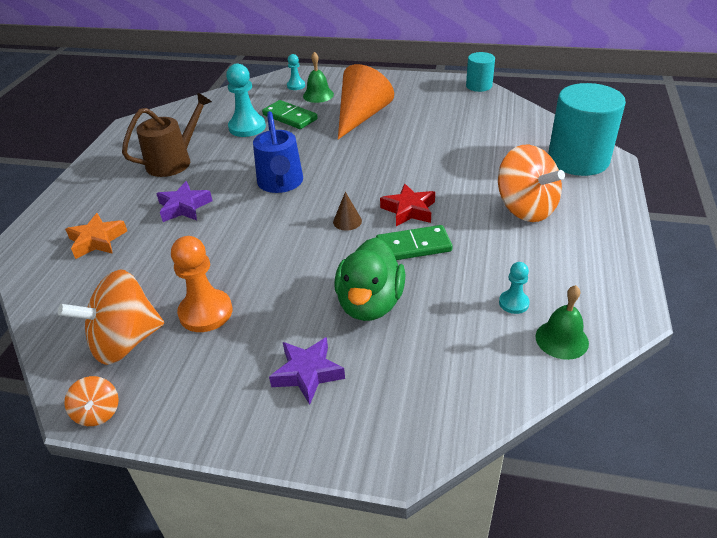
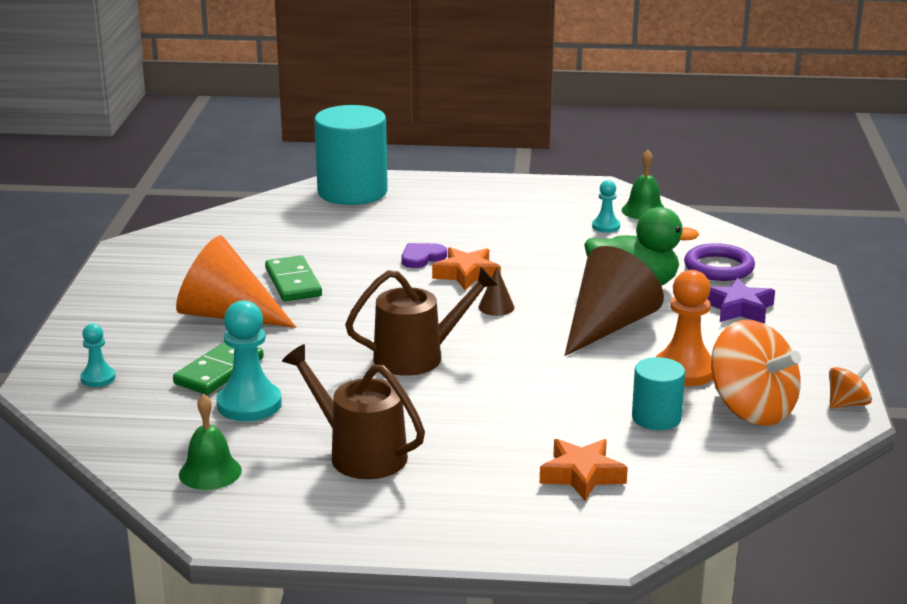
camera: 100 degrees left, 15 degrees down
purple star [156,181,212,222] -> none
blue watering can [253,111,303,193] -> brown watering can [345,267,498,376]
green bell [303,52,334,103] -> green bell moved to [179,394,242,490]
green domino [376,225,453,260] -> green domino moved to [265,255,322,301]
red star [380,183,435,226] -> orange star [432,247,501,290]
turquoise cylinder [466,52,495,92] -> turquoise cylinder moved to [632,357,685,430]
orange spinning top [498,145,565,222] -> none
none -> purple heart [401,243,447,268]
none -> brown cone [564,246,664,356]
none -> purple ring [684,243,755,281]

